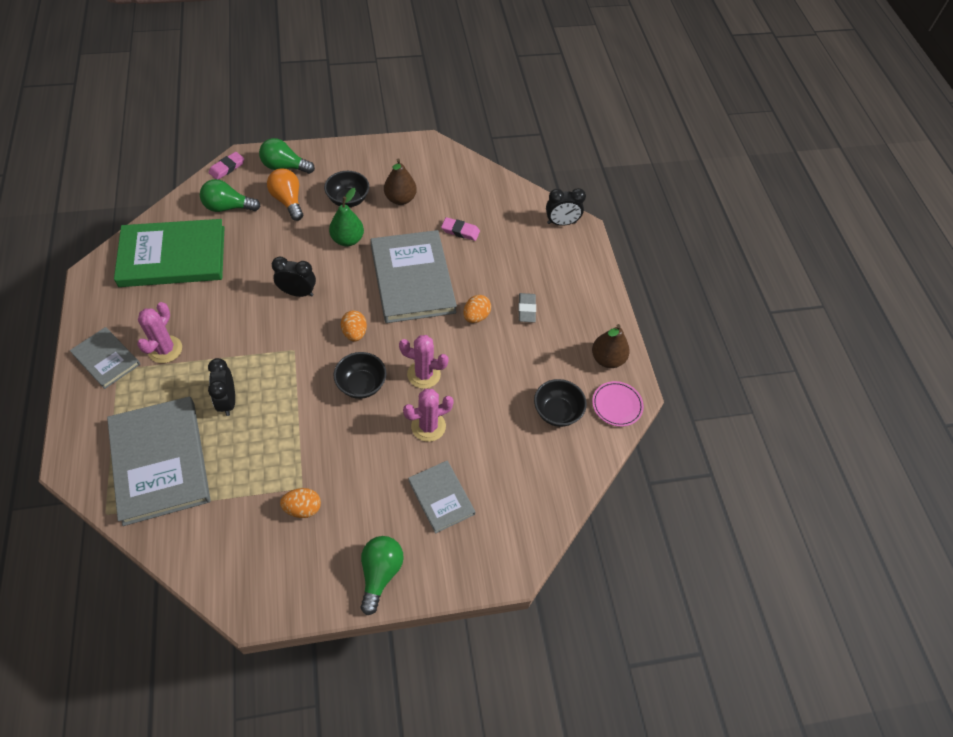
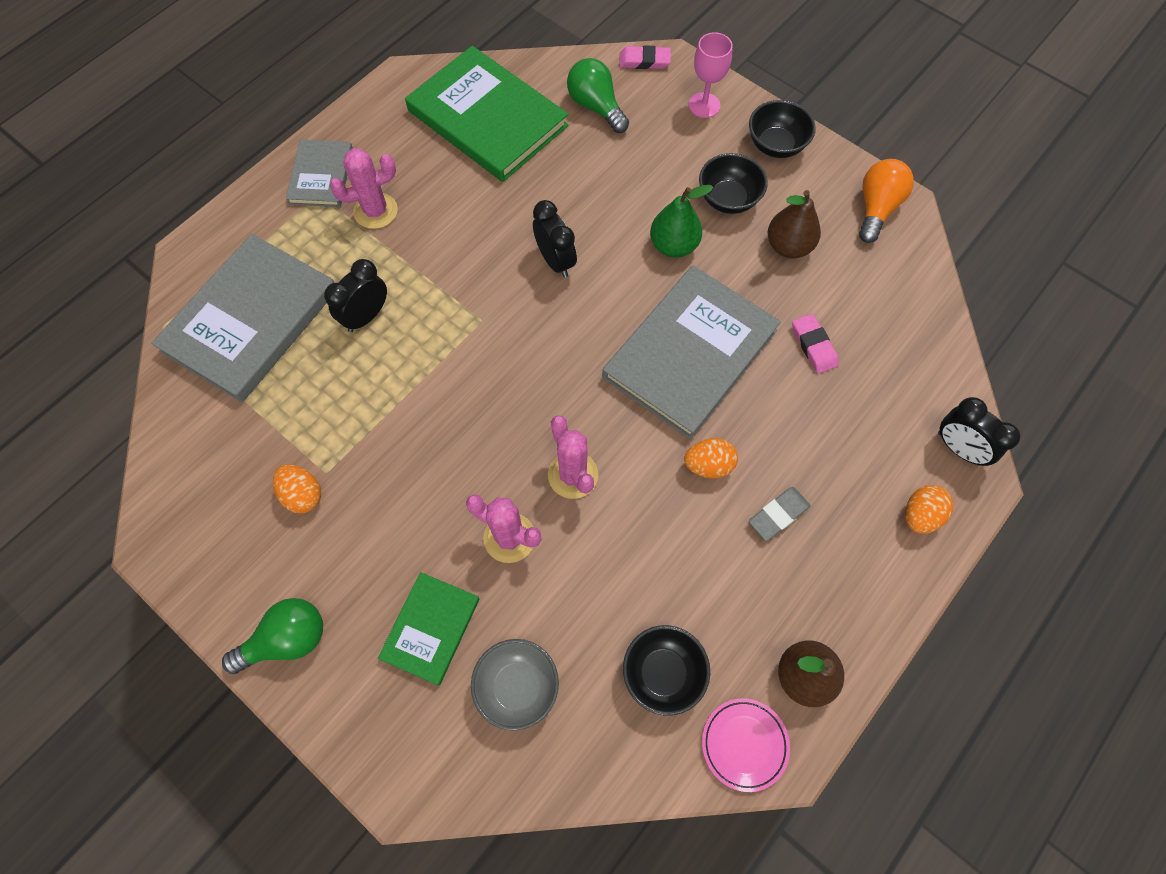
camera: 55 degrees right, 10 degrees up
green light bulb [259,138,315,174] -> pink goblet [689,32,733,118]
orange light bulb [267,168,303,221] -> orange light bulb moved to [859,159,914,243]
black bowl [333,352,386,399] -> black bowl moved to [749,100,816,158]
orange egg [341,310,367,341] -> orange egg moved to [905,485,953,534]
grey book [408,461,475,534] -> green book [378,572,479,686]
none -> grey bowl [471,639,559,731]

